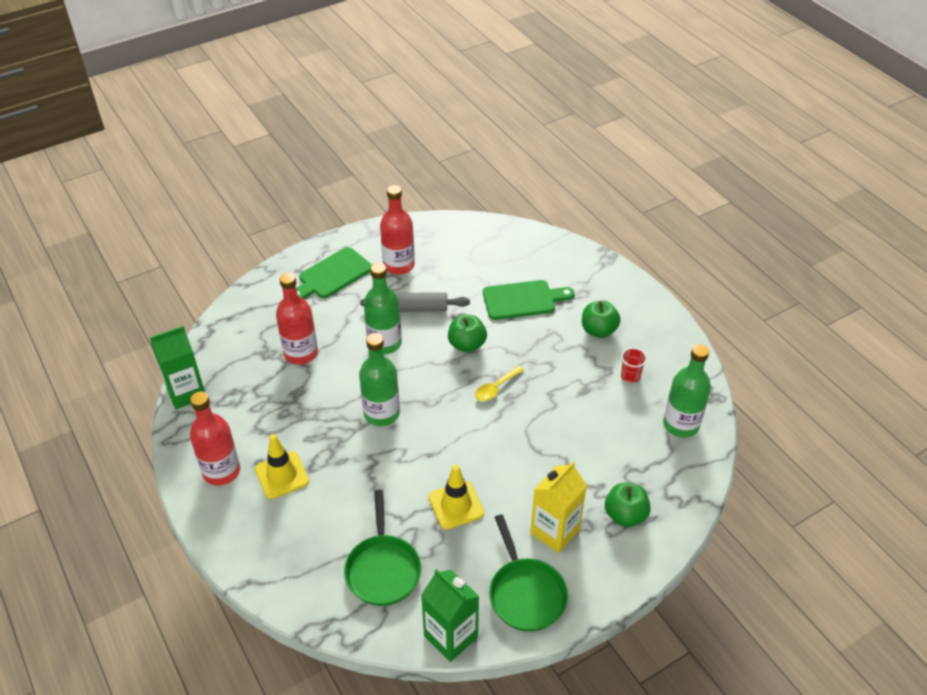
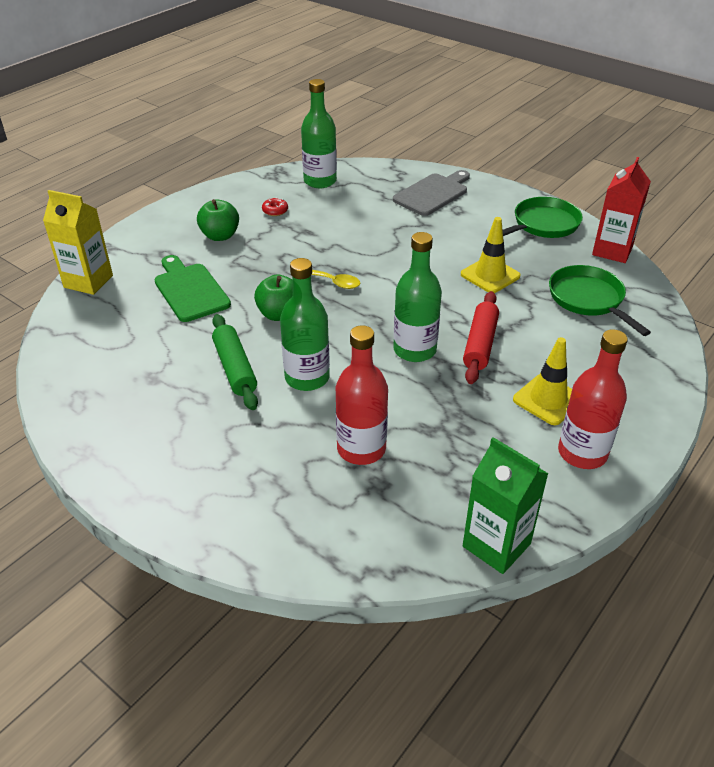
camera: 110 degrees left, 5 degrees down
green cutting board [296,247,372,299] -> none
green pan [344,490,421,606] -> green pan turned 90 degrees counterclockwise [549,265,651,336]
grey rolling pin [360,292,470,312] -> green rolling pin [212,314,258,410]
red bottle [380,185,415,275] -> none
green carton [421,569,479,662] -> red carton [592,157,651,263]
yellow carton [530,461,587,553] -> yellow carton moved to [43,190,113,295]
green apple [605,483,651,527] -> grey cutting board [393,170,470,216]
red cup [621,348,647,383] -> red donut [262,198,288,216]
none -> red rolling pin [463,291,499,384]

